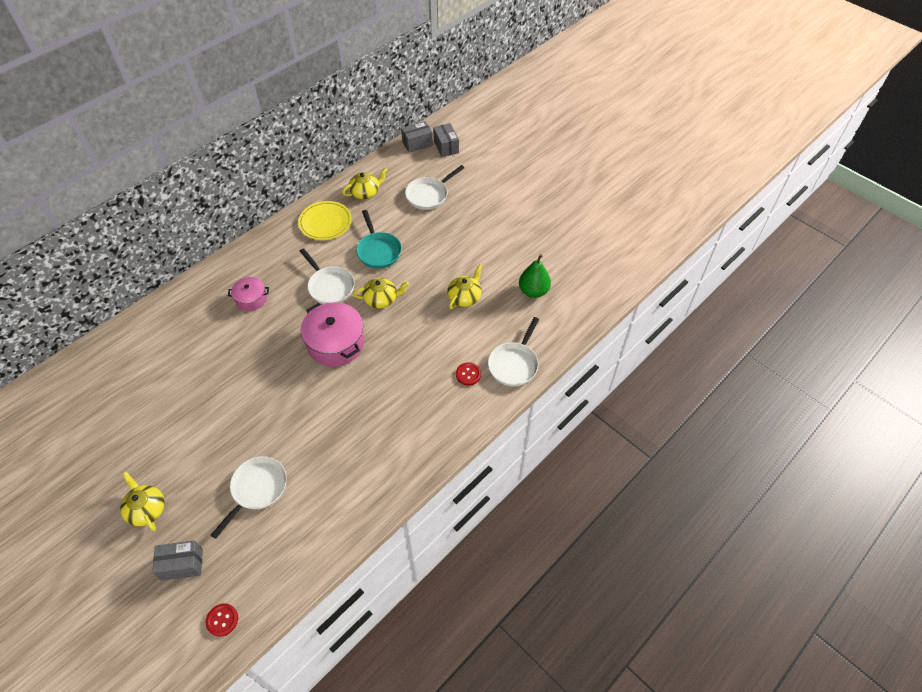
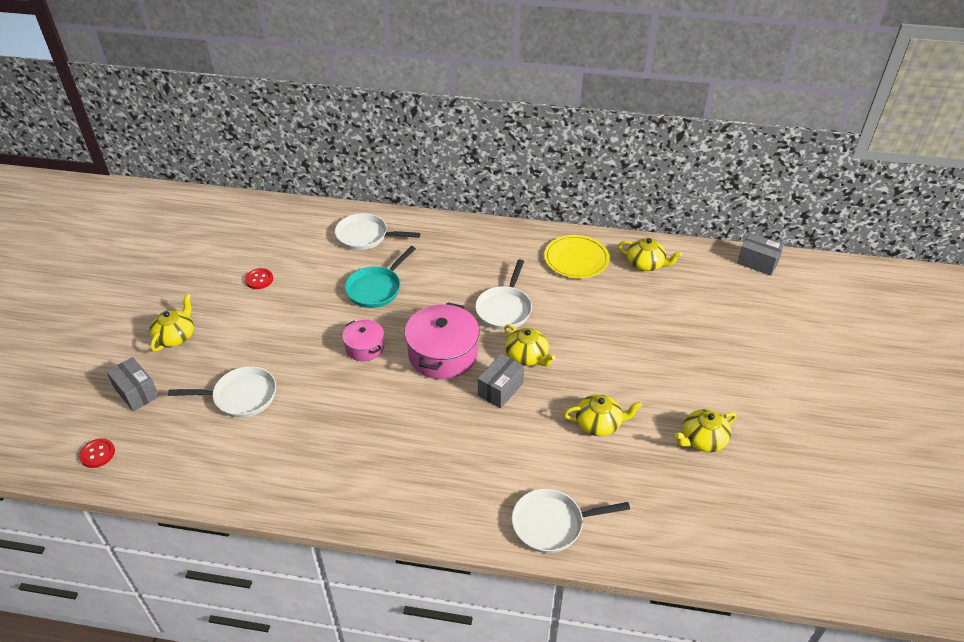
camera: 55 degrees right, 10 degrees down
pink pot [228,277,269,311] -> pink pot moved to [342,320,384,361]
turquoise pan [356,210,402,269] -> turquoise pan moved to [345,246,416,308]
white pan [405,165,464,210] -> white pan moved to [335,213,420,250]
grey box [433,123,459,157] -> grey box moved to [478,354,524,408]
red button [456,362,481,386] -> red button moved to [245,268,273,289]
green pear [519,254,551,298] -> none
none -> yellow teapot [675,409,737,452]

